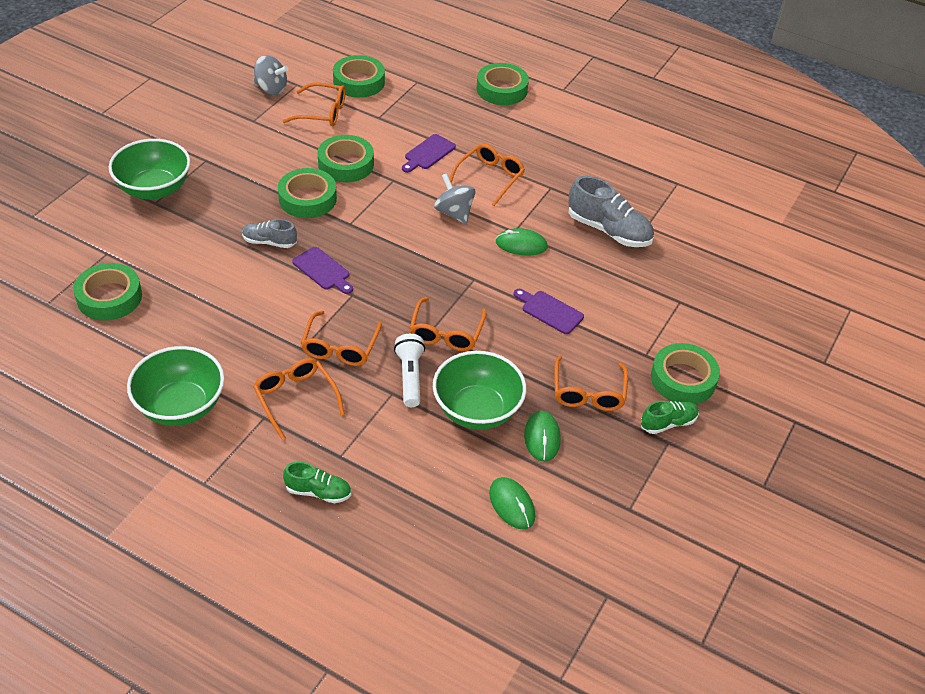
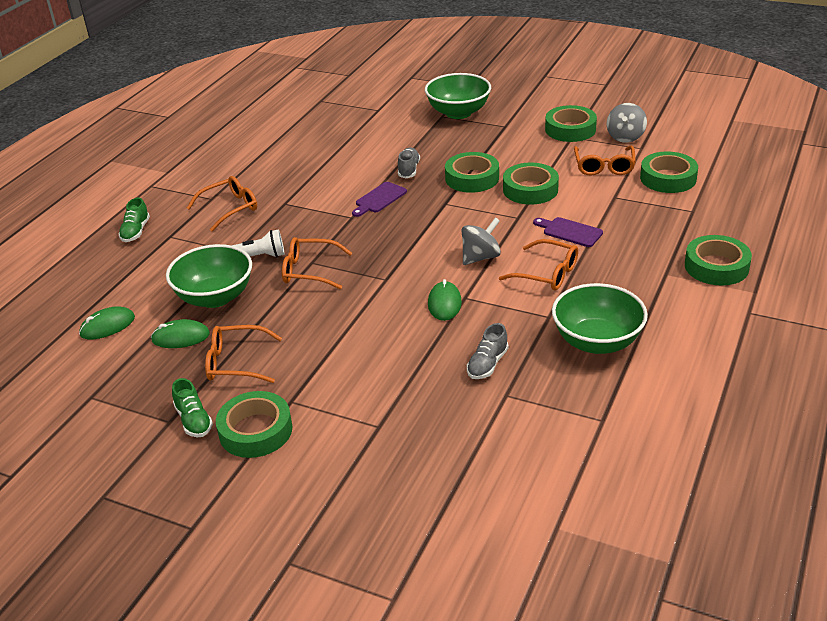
camera: 90 degrees right, 10 degrees down
green tape [73,263,142,321] -> green tape moved to [545,105,597,142]
green bowl [127,346,224,426] -> green bowl moved to [552,283,648,354]
orange glasses [301,311,382,366] -> none
purple cutting board [514,289,584,334] -> none
grey shoe [568,176,654,247] -> grey shoe [467,323,509,379], size x0.58

